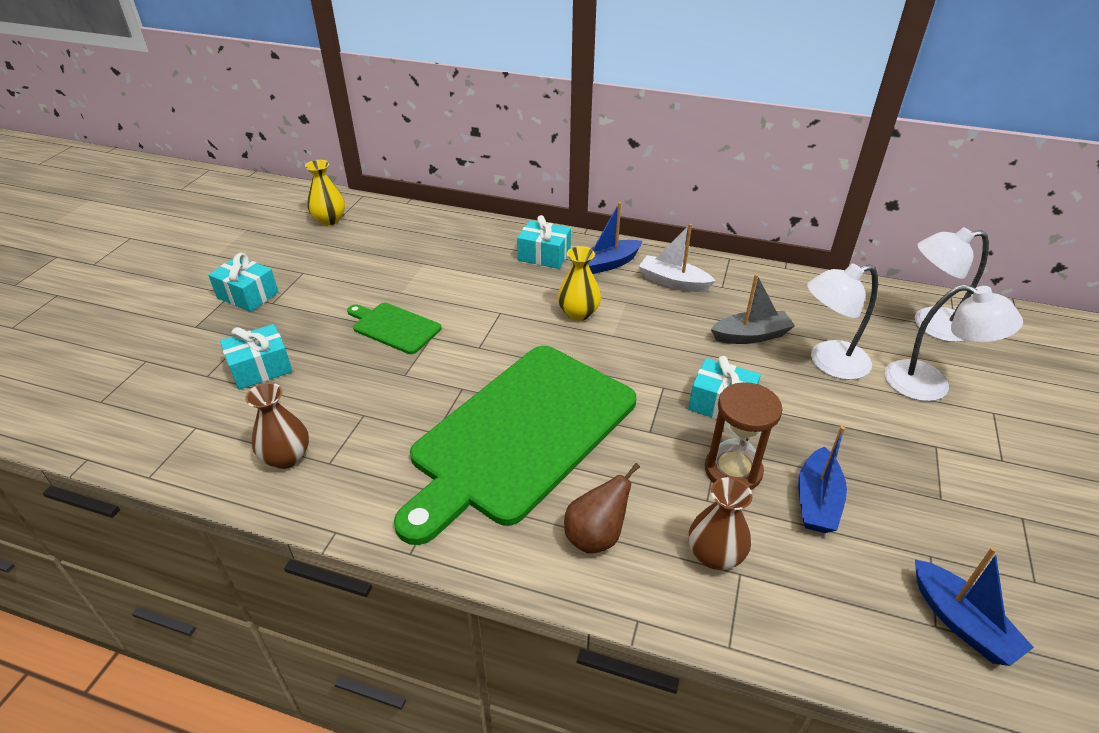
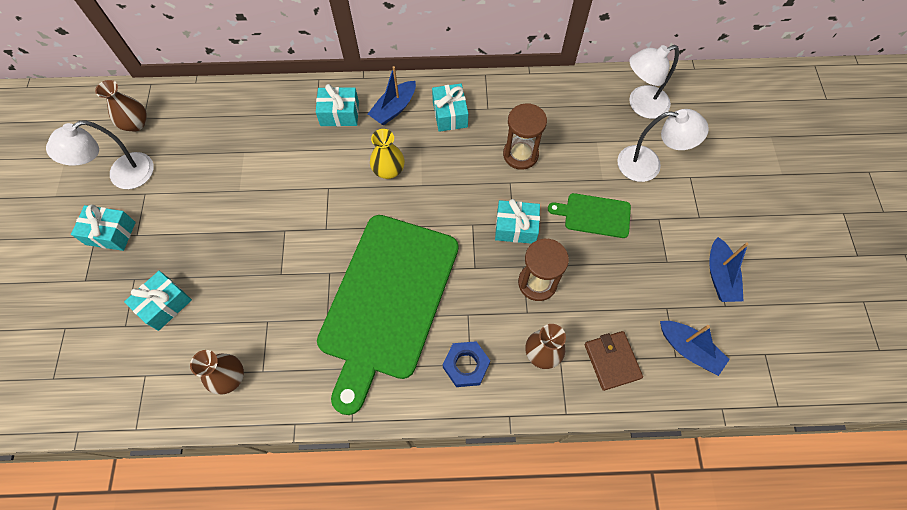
camera: 20 degrees left, 25 degrees up
yellow vase [305,160,345,225] -> brown vase [95,80,147,132]
green cutting board [347,303,442,354] -> green cutting board moved to [548,193,631,238]
brown pear [564,463,640,554] -> blue nut [443,341,490,387]
white boat [639,224,715,292] -> turquoise gift [432,84,468,132]
grey boat [711,274,795,344] -> brown hourglass [503,103,547,170]
blue boat [798,426,847,533] -> blue boat moved to [709,237,748,302]
white lamp [807,263,878,380] -> white lamp moved to [46,120,154,189]
none -> brown wallet [585,331,643,391]

